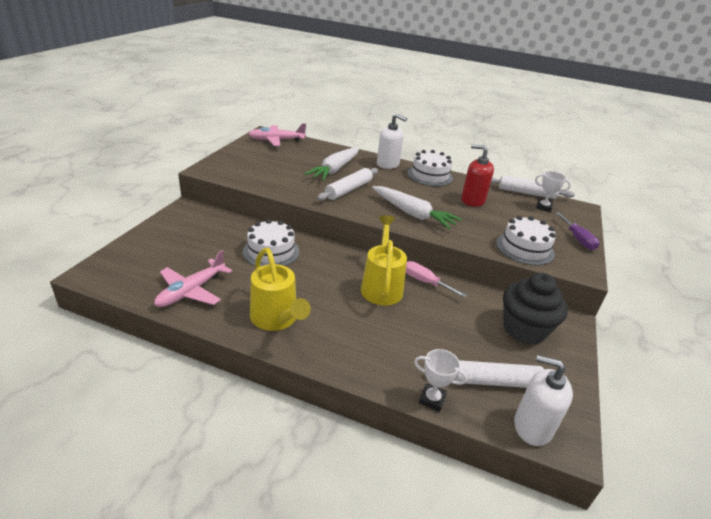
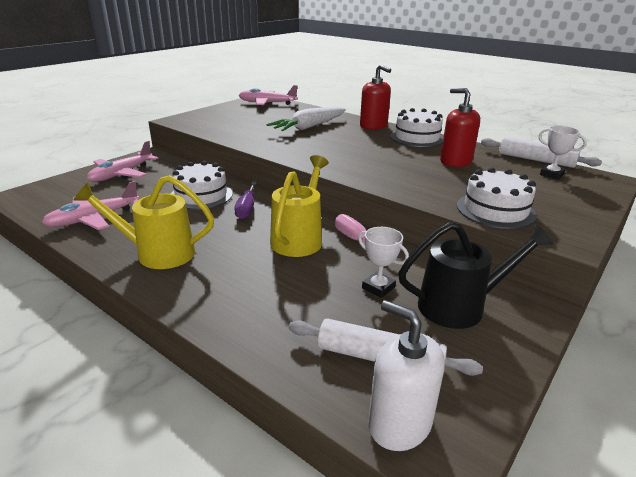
camera: 20 degrees right, 5 degrees down
yellow watering can [250,248,311,331] -> yellow watering can turned 105 degrees clockwise [74,175,214,269]
white rolling pin [317,168,378,201] -> none
white carrot [372,186,462,229] -> none
white soap dispenser [377,113,407,169] -> red soap dispenser [360,64,391,130]
white trophy [414,349,467,412] -> white trophy moved to [358,227,409,298]
black cupcake [503,273,568,344] -> black watering can [398,222,553,329]
purple screwdriver [555,212,599,250] -> purple screwdriver moved to [235,181,257,219]
none -> pink plane [87,141,158,182]

